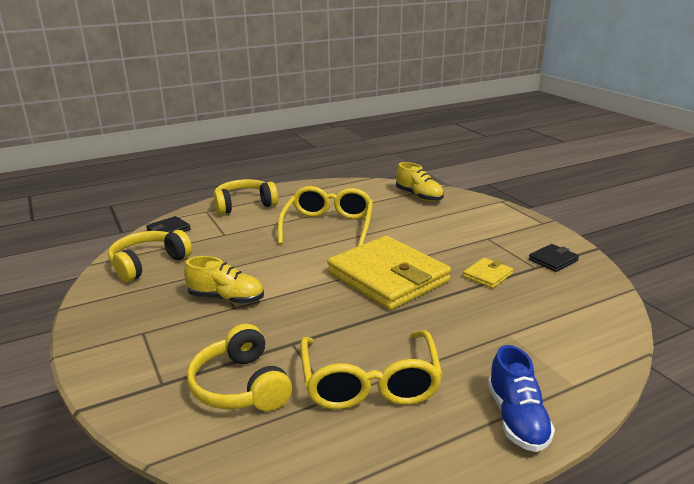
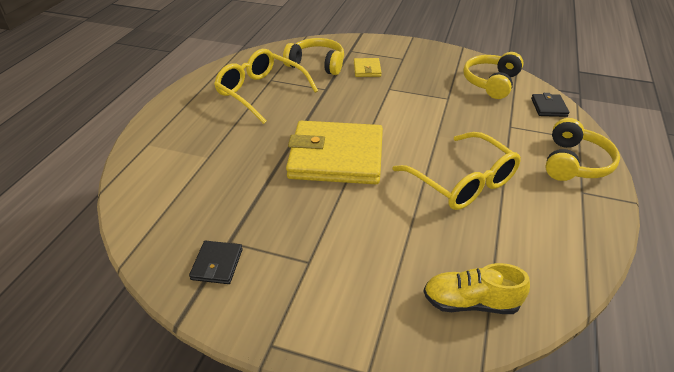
camera: 135 degrees right, 15 degrees up
yellow headphones [108,230,192,282] -> yellow headphones turned 150 degrees counterclockwise [463,52,524,99]
yellow shoe [184,256,264,304] -> none
yellow wallet [463,258,513,288] -> yellow wallet moved to [354,58,382,77]
blue shoe [488,345,555,452] -> none

